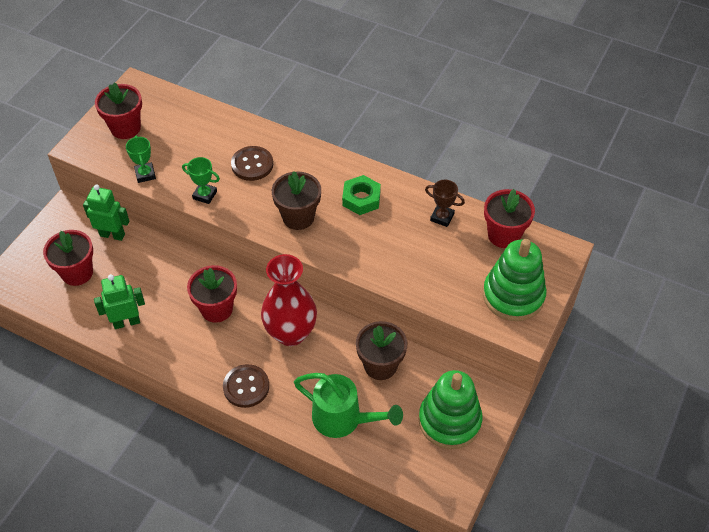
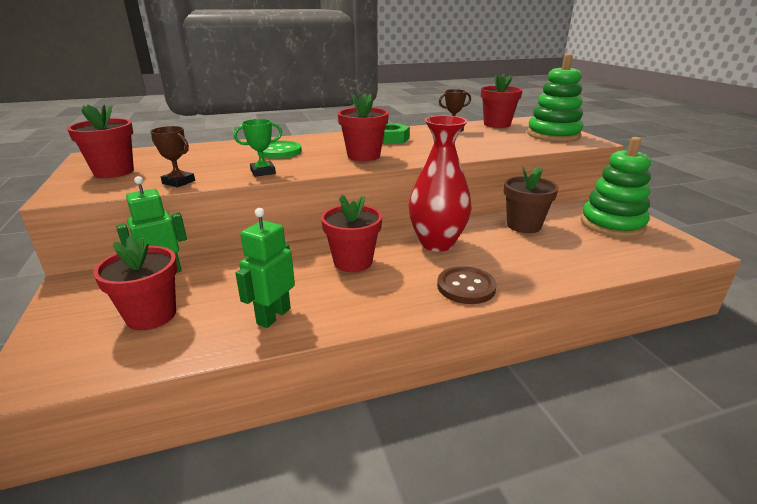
camera: 45 degrees left, 25 degrees down
green trophy [126,136,156,183] -> brown trophy [150,126,195,188]
brown button [231,146,273,181] -> green button [257,141,302,159]
brown flower pot [272,171,321,230] -> red flower pot [338,93,389,161]
green watering can [294,373,403,438] -> none

